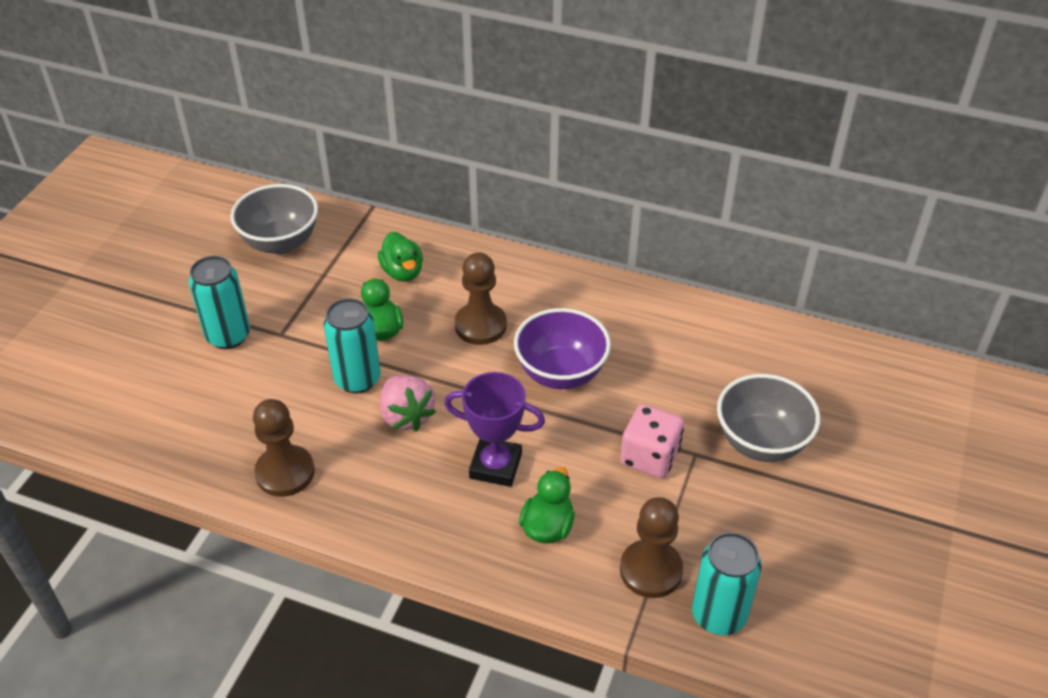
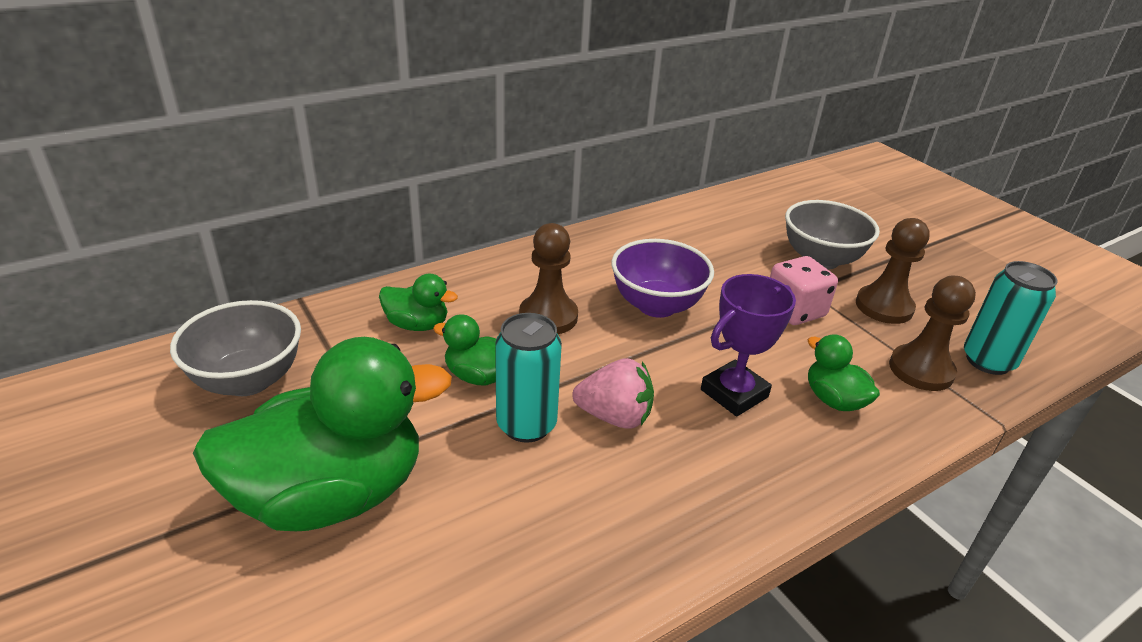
camera: 55 degrees left, 10 degrees down
turquoise can [189,256,250,349] -> green duck [193,337,452,531]
brown pawn [253,399,315,497] -> brown pawn moved to [856,218,930,324]

